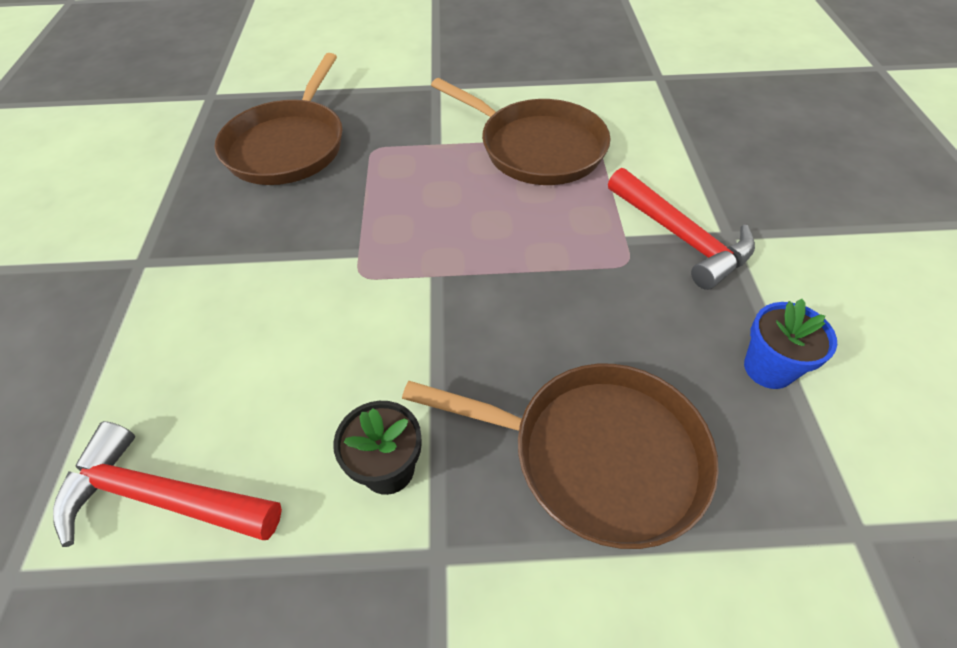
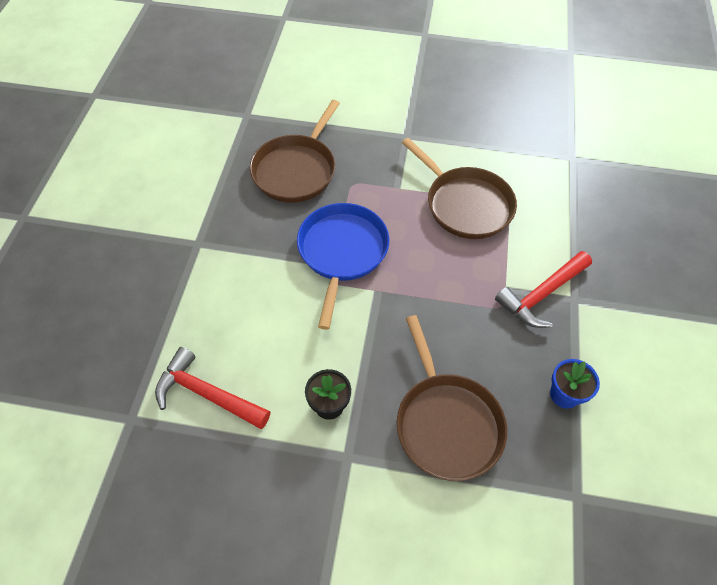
camera: 10 degrees right, 5 degrees up
brown pan [402,364,719,549] -> brown pan turned 45 degrees clockwise [397,315,507,481]
red hammer [608,168,755,290] -> red hammer turned 75 degrees clockwise [495,251,592,328]
none -> blue pan [297,203,390,330]

